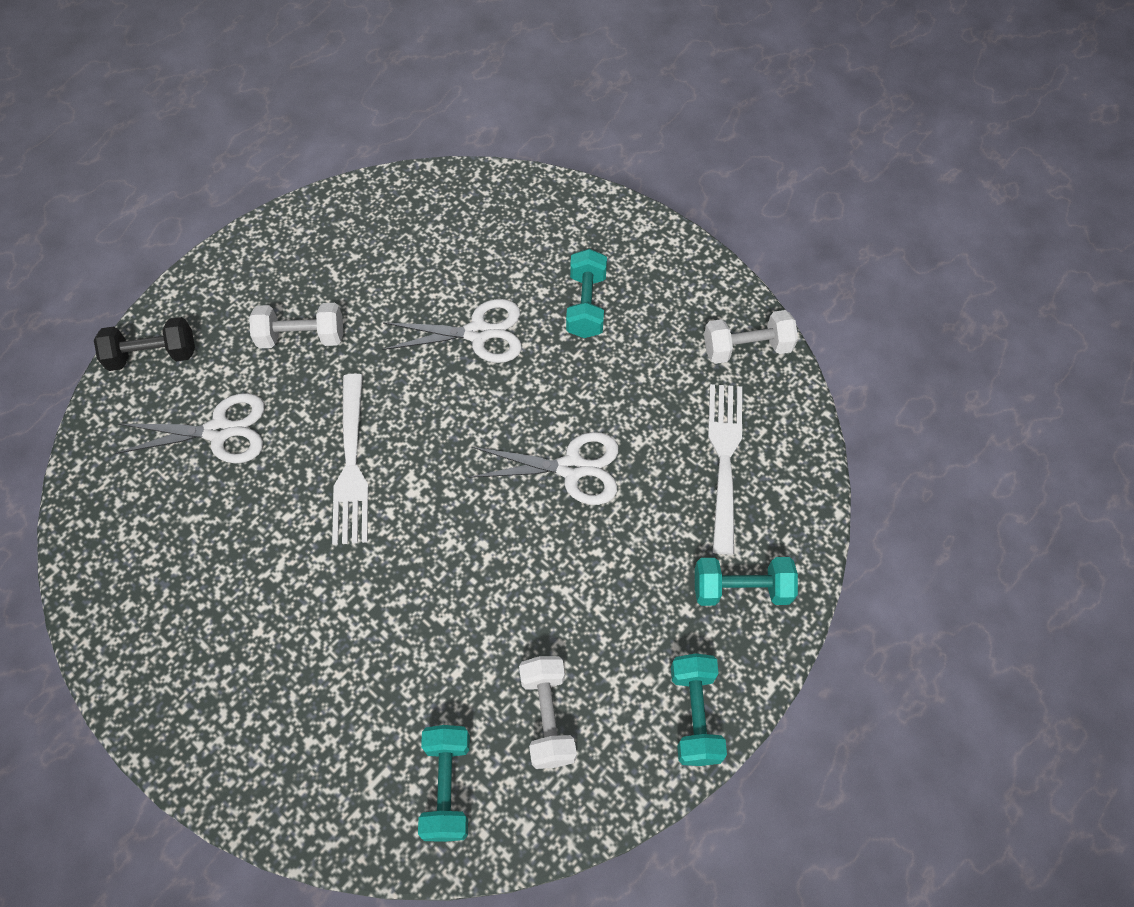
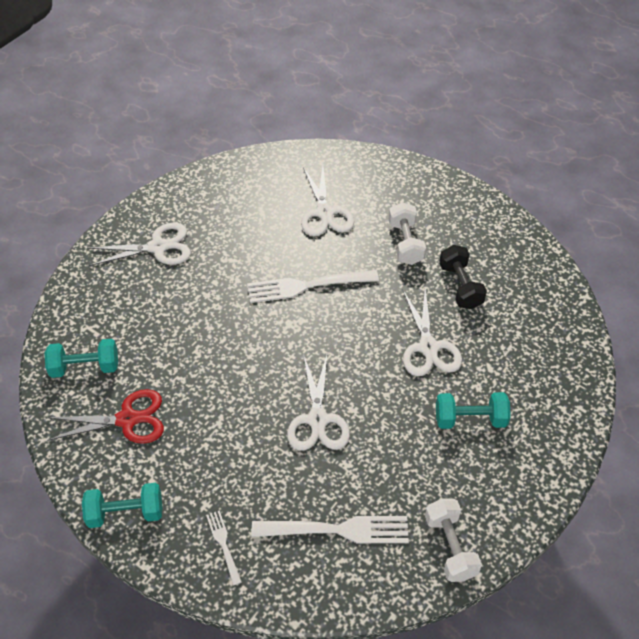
camera: 85 degrees right, 10 degrees down
black dumbbell [94,317,195,371] -> black dumbbell moved to [439,245,487,309]
white dumbbell [519,656,577,769] -> red scissors [47,389,164,444]
turquoise dumbbell [695,557,798,606] -> white fork [206,510,242,585]
none -> white scissors [87,223,191,266]

